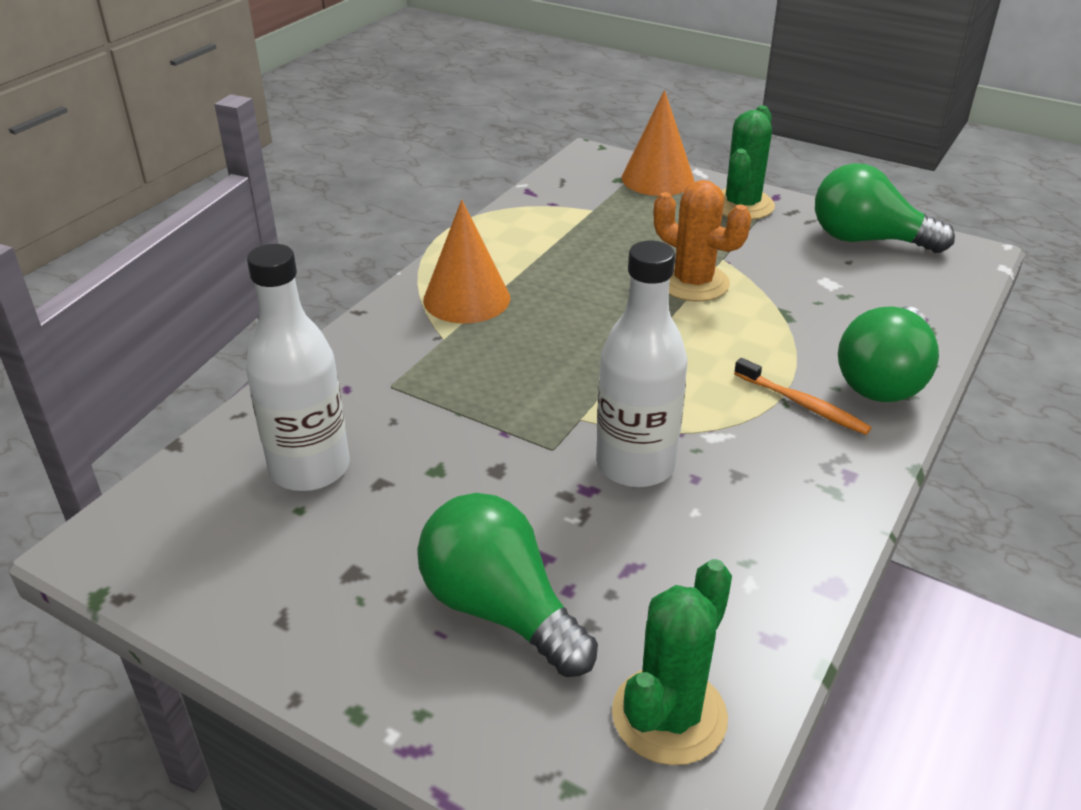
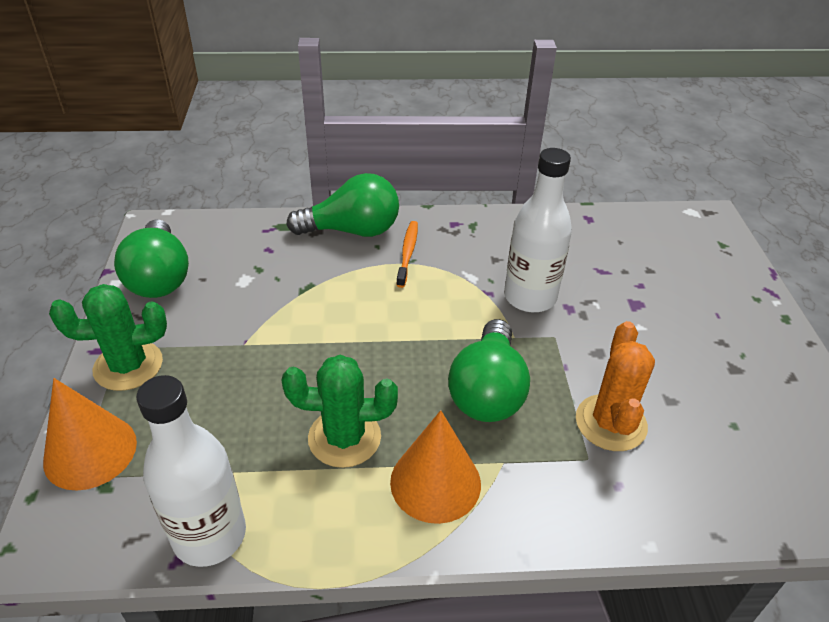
camera: 125 degrees left, 5 degrees up
white bottle [246,244,350,491] -> white bottle moved to [136,375,246,567]
green light bulb [417,493,598,677] -> green light bulb moved to [448,319,530,422]
green cactus [612,559,732,765] -> green cactus moved to [282,355,398,468]
orange cactus [654,180,751,302] -> orange cactus moved to [576,321,655,451]

